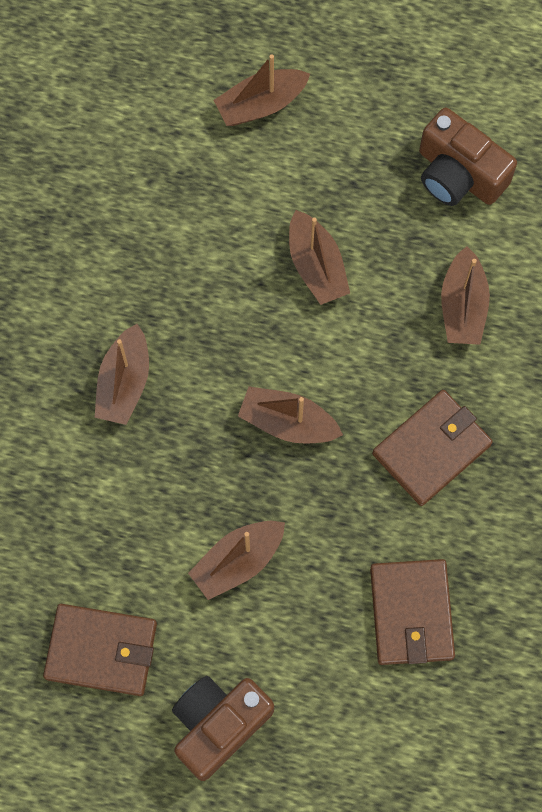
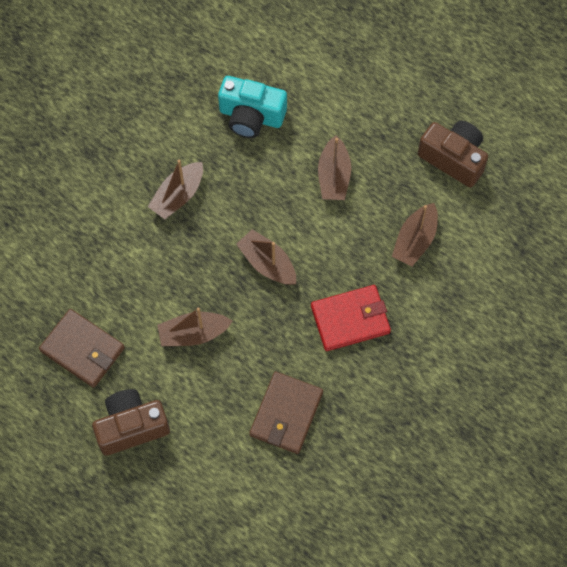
camera: 25 degrees right, 5 degrees down
brown boat [214,54,310,126] -> none
brown wallet [372,390,493,506] -> red wallet [311,285,391,351]
brown camera [419,108,517,206] -> brown camera turned 150 degrees clockwise [418,121,488,187]
none -> turquoise camera [218,76,287,138]

